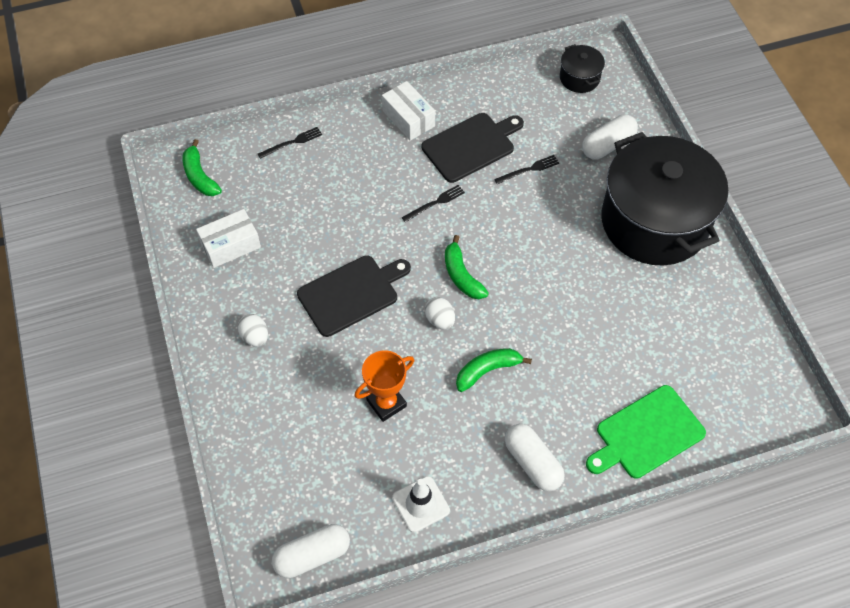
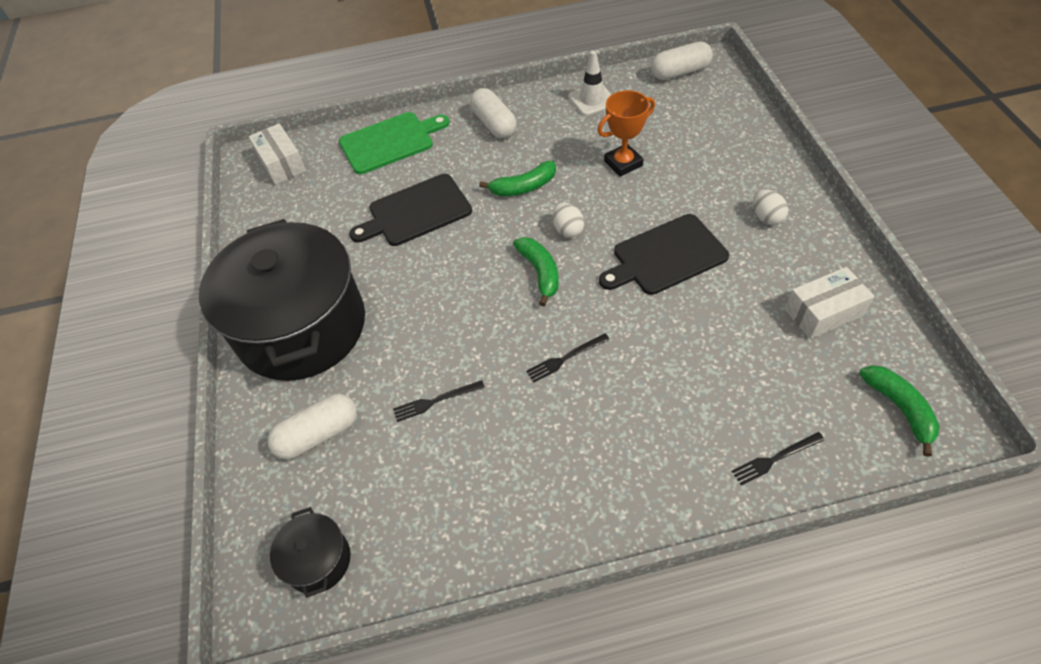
camera: 170 degrees left, 5 degrees down
white box [382,81,435,141] -> white box moved to [248,123,306,185]
black cutting board [421,113,524,183] -> black cutting board moved to [349,174,472,246]

